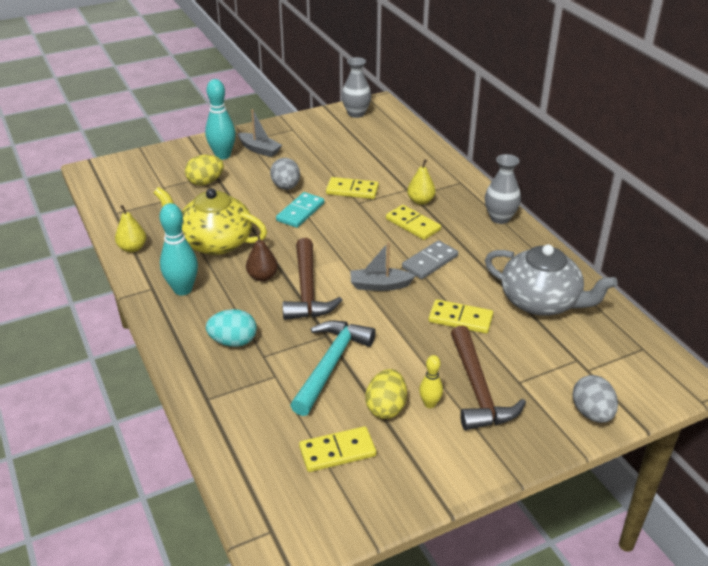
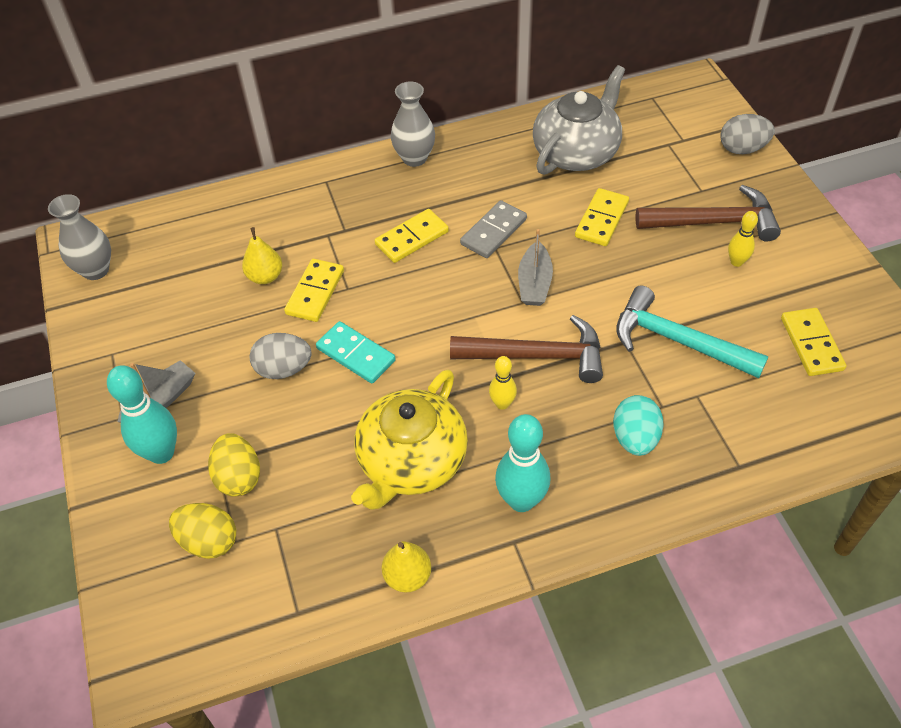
camera: 80 degrees left, 15 degrees up
brown pear [246,232,278,281] -> yellow bowling pin [489,356,517,410]
yellow egg [365,369,407,419] -> yellow egg moved to [169,503,236,559]
grey domino [402,240,458,279] -> grey domino turned 75 degrees clockwise [460,200,527,258]
yellow pear [407,159,436,205] -> yellow pear moved to [242,227,282,284]

